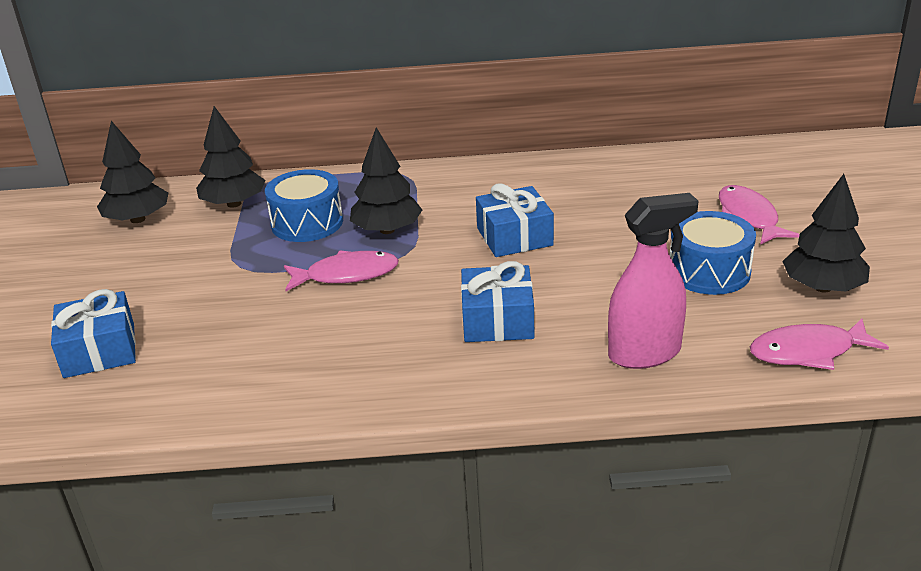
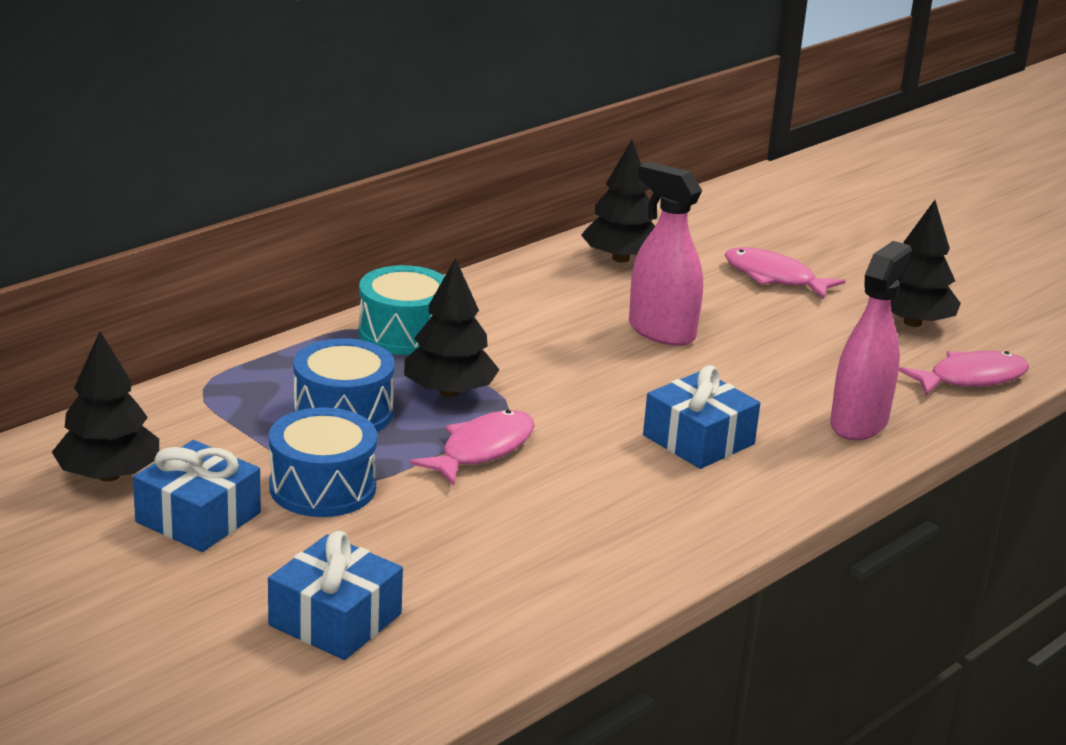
camera: 45 degrees left, 5 degrees down
black tree [196,106,266,208] -> black tree moved to [581,140,658,263]
blue gift [476,183,554,257] -> blue gift moved to [133,440,261,552]
blue drum [669,211,756,295] -> blue drum moved to [269,407,377,517]
pink fish [750,318,889,370] -> pink fish turned 150 degrees counterclockwise [899,351,1029,395]
none -> turquoise drum [359,265,445,355]
none -> pink spray bottle [629,162,703,346]

